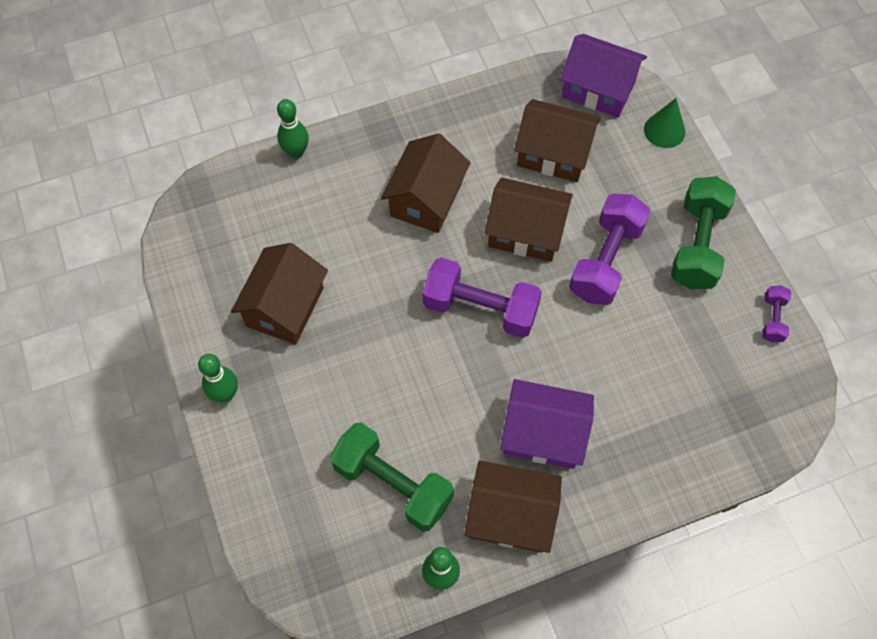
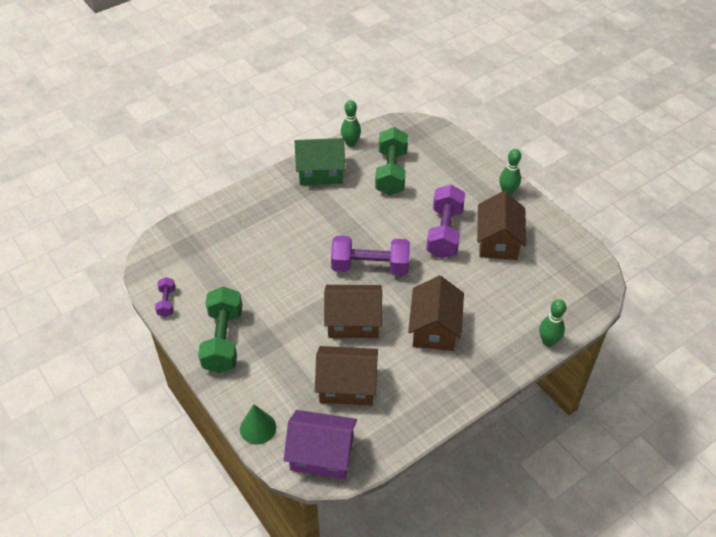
camera: 165 degrees right, 15 degrees down
green dumbbell [330,423,454,532] -> green dumbbell turned 75 degrees clockwise [375,127,408,196]
brown house [464,460,562,553] -> green house [295,138,345,185]
purple house [500,379,594,469] -> none
purple dumbbell [569,194,651,305] -> purple dumbbell moved to [426,185,465,258]

